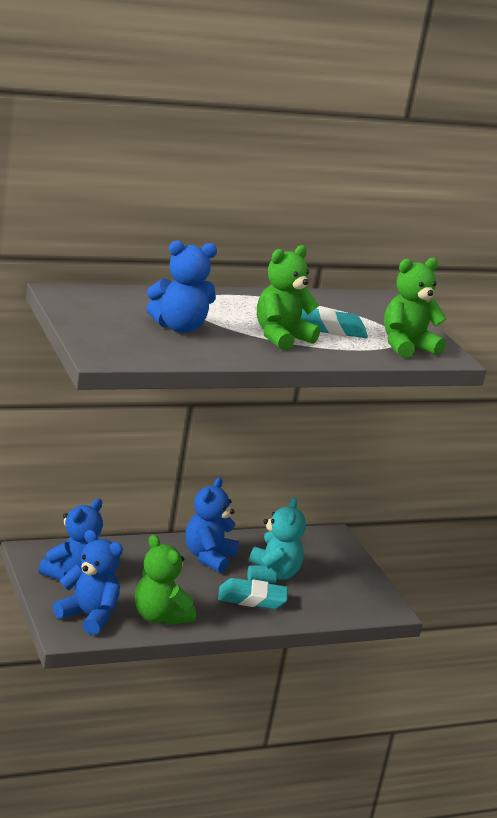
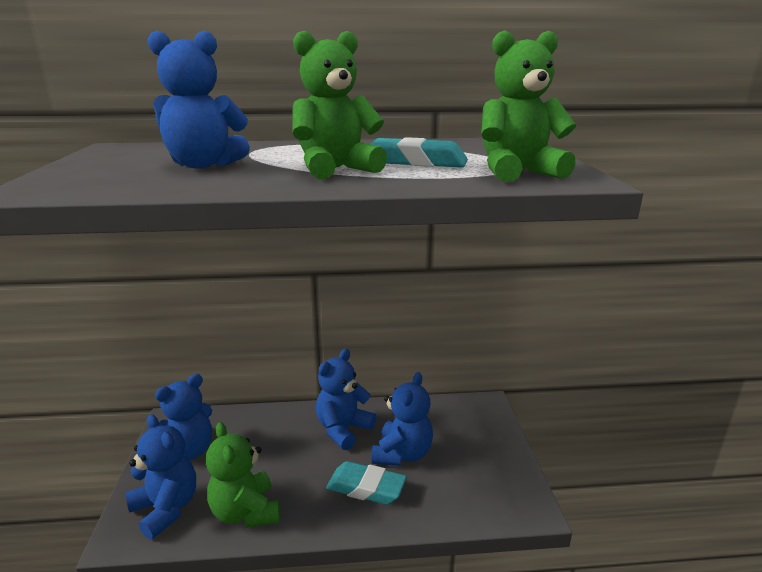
camera: 20 degrees right, 0 degrees up
turquoise teddy bear [247,498,306,583] -> blue teddy bear [372,372,433,466]

